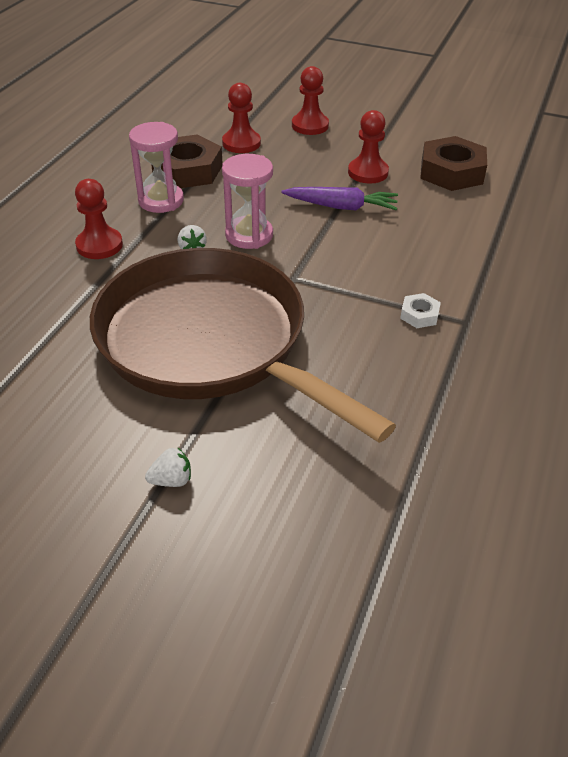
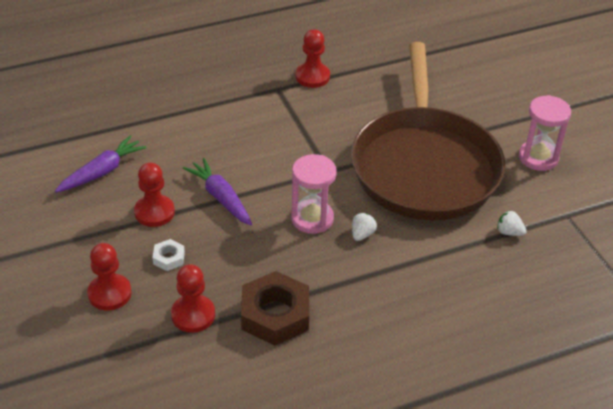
camera: 135 degrees left, 0 degrees up
red pawn [75,179,123,259] -> red pawn moved to [295,29,330,88]
pink hourglass [129,122,184,213] -> pink hourglass moved to [519,95,571,171]
white strawberry [145,447,191,487] -> white strawberry moved to [497,211,527,236]
white nut [400,293,441,328] -> white nut moved to [152,239,185,271]
brown nut [420,136,487,191] -> purple carrot [55,135,147,193]

